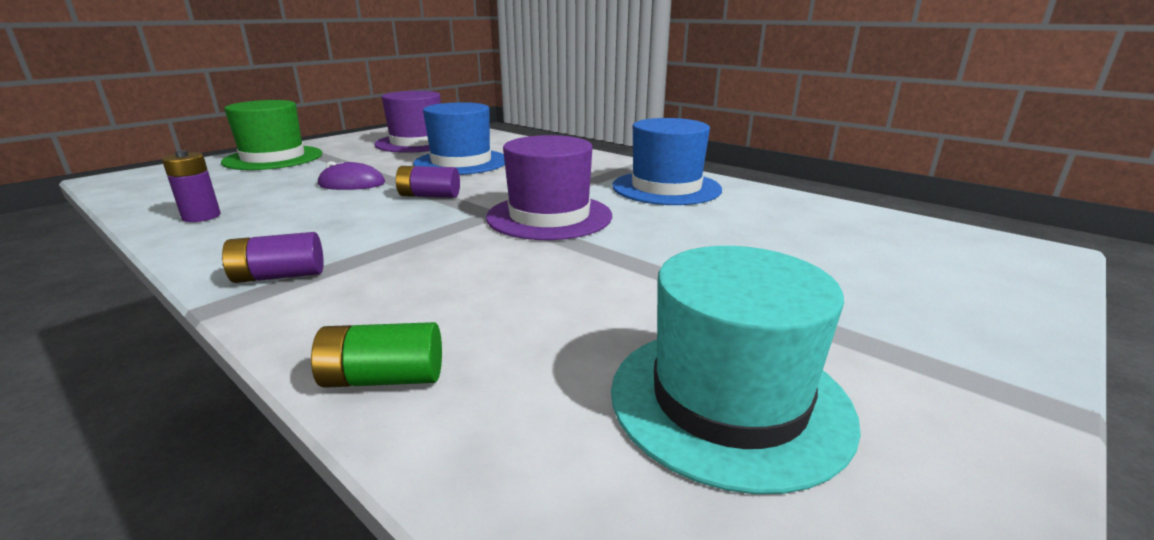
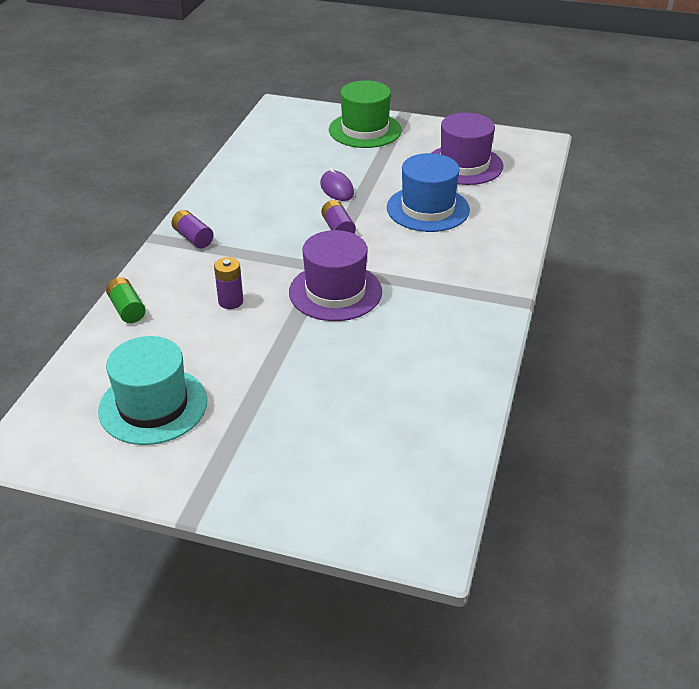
camera: 65 degrees right, 15 degrees up
purple battery [162,150,221,222] -> purple battery moved to [214,257,243,309]
blue hat [612,118,722,205] -> none

